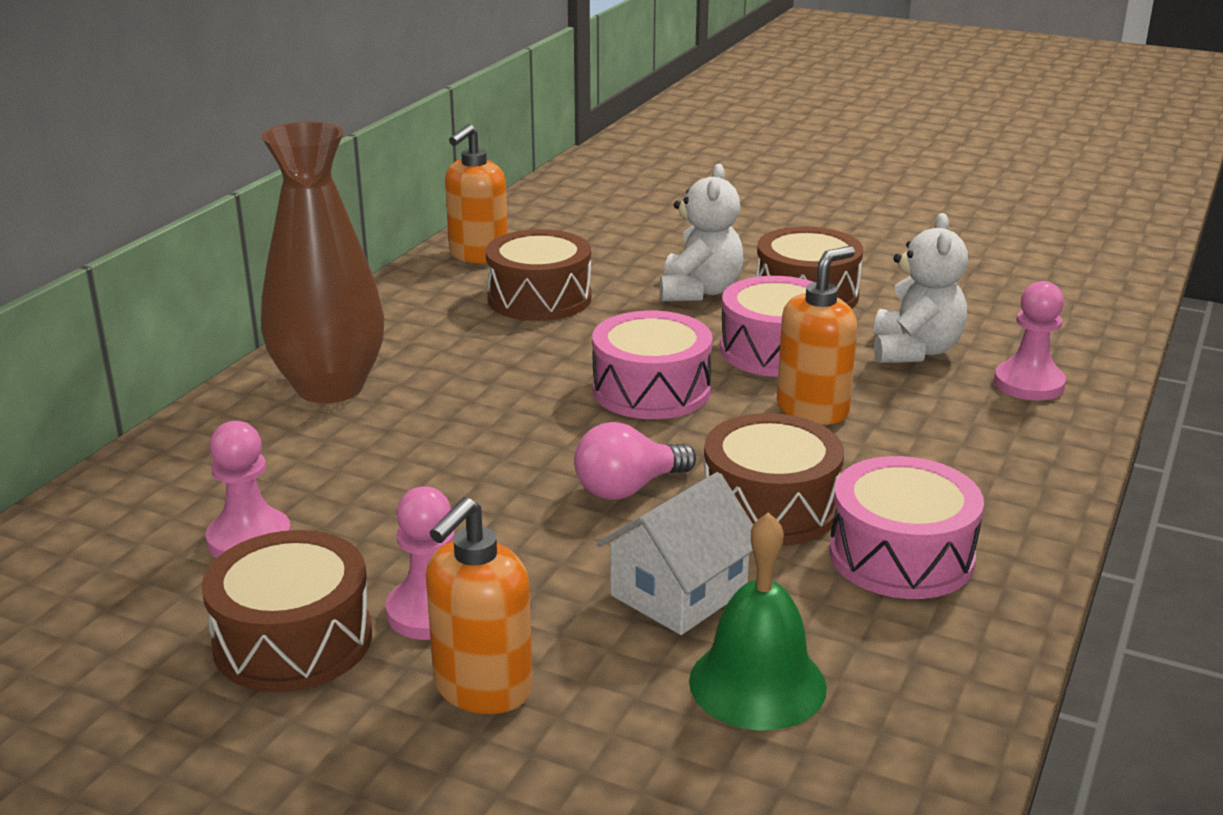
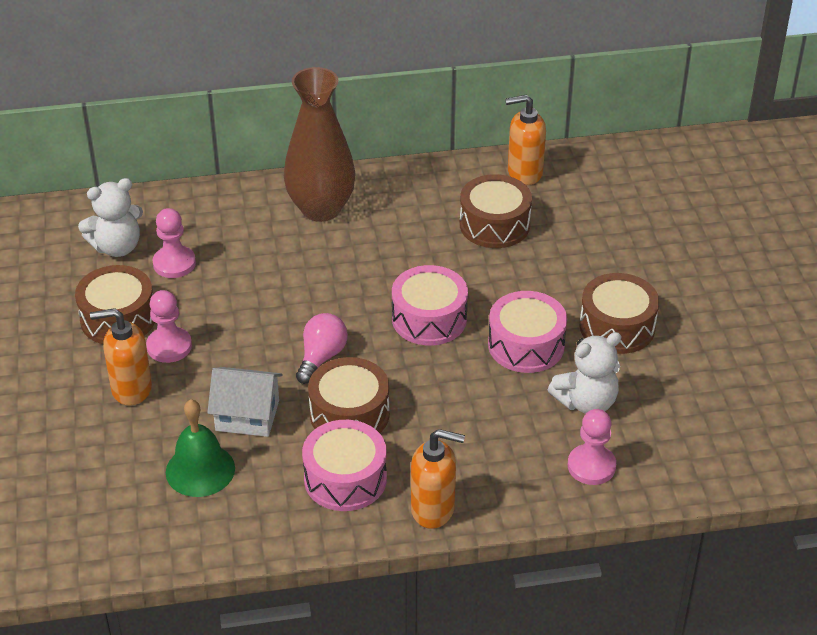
camera: 55 degrees right, 15 degrees up
pink light bulb [574,422,696,500] -> pink light bulb turned 90 degrees clockwise [296,313,348,384]
white teddy bear [660,164,744,302] -> white teddy bear moved to [78,178,143,257]
orange soap dispenser [777,246,857,425] -> orange soap dispenser moved to [411,429,465,529]

